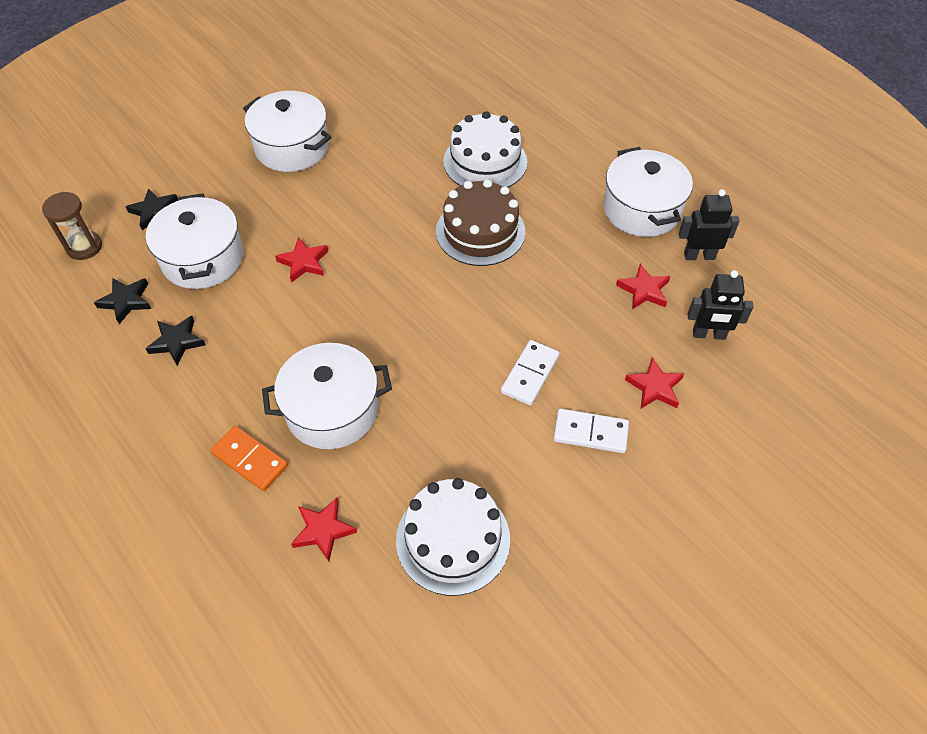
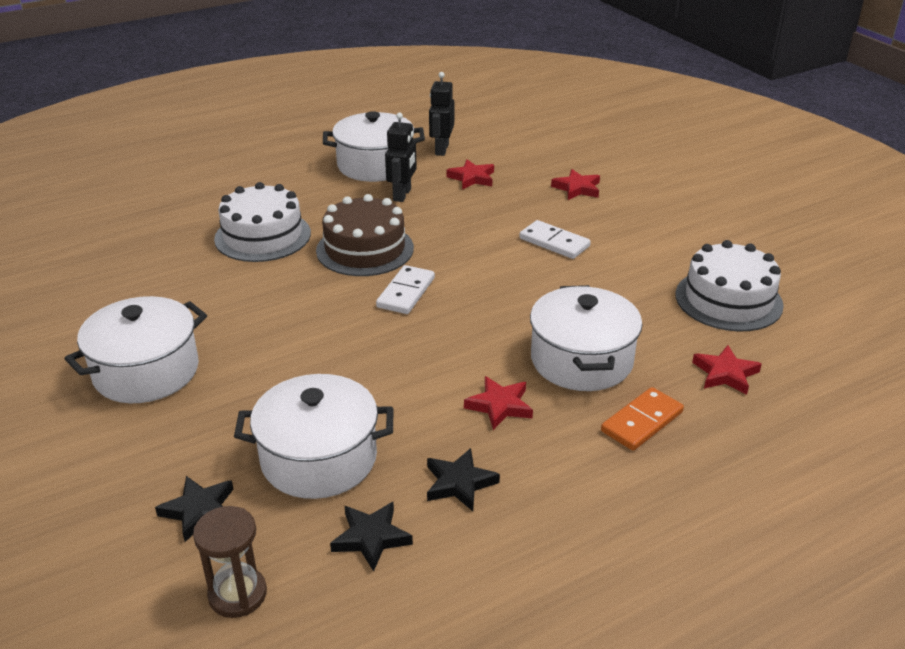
camera: 80 degrees left, 20 degrees down
red star [275,237,328,283] -> red star moved to [464,376,533,430]
white domino [554,409,629,453] -> white domino moved to [376,265,435,314]
black robot [688,270,753,340] -> black robot moved to [385,112,417,202]

